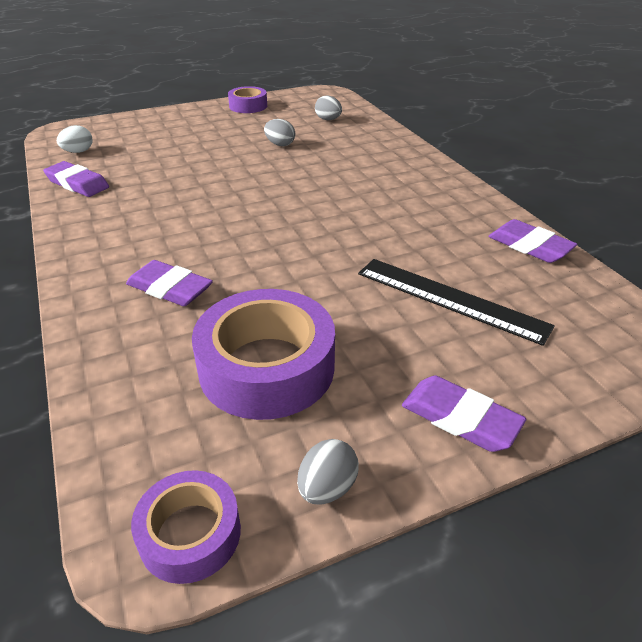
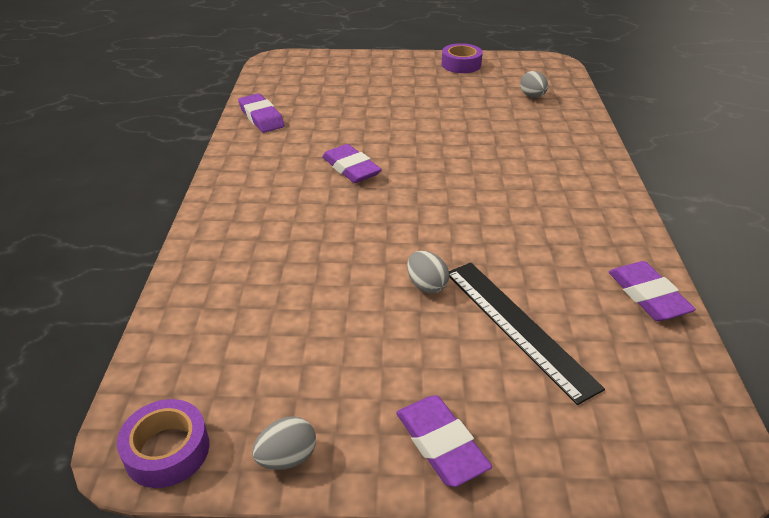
camera: 25 degrees right, 0 degrees up
white egg [57,125,93,153] -> none
purple eraser [126,260,213,306] -> purple eraser moved to [322,144,382,183]
purple tape [192,289,335,420] -> none
grey egg [264,119,295,146] -> grey egg moved to [407,251,449,294]

